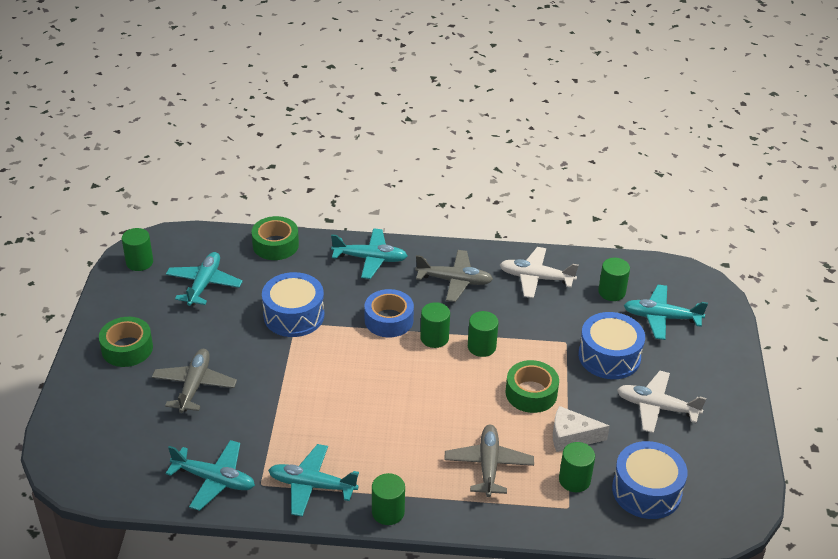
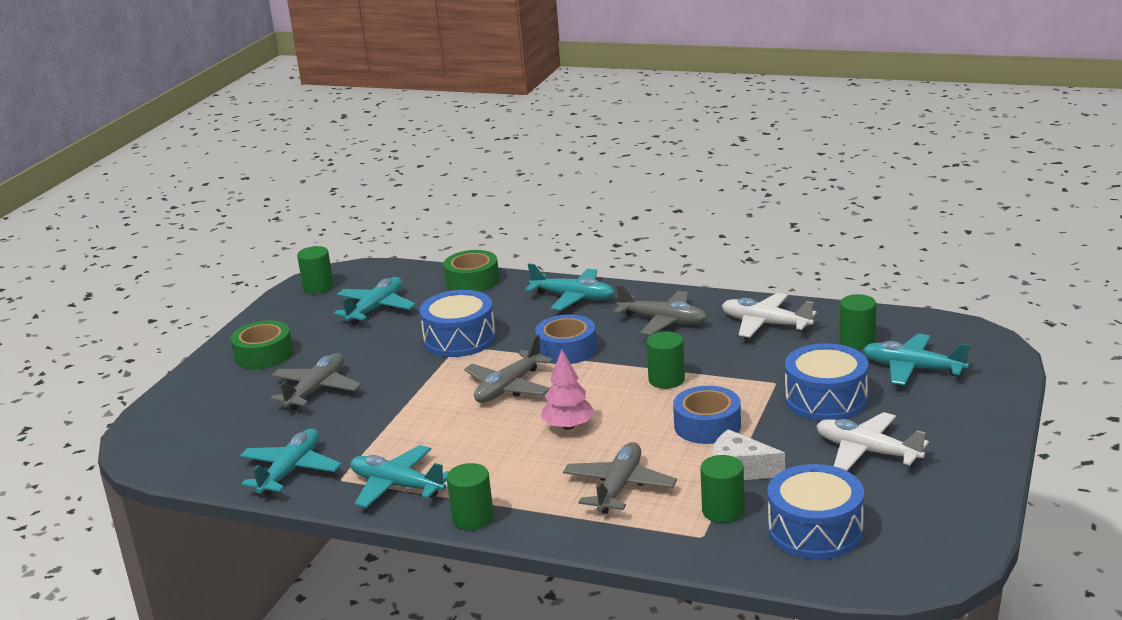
camera: 20 degrees right, 15 degrees down
turquoise plane [165,440,255,511] -> turquoise plane turned 105 degrees counterclockwise [240,428,342,496]
green cylinder [420,302,450,348] -> none
green tape [506,360,559,413] -> blue tape [673,386,741,444]
none -> grey plane [464,334,554,403]
none -> pink tree [541,349,595,430]

